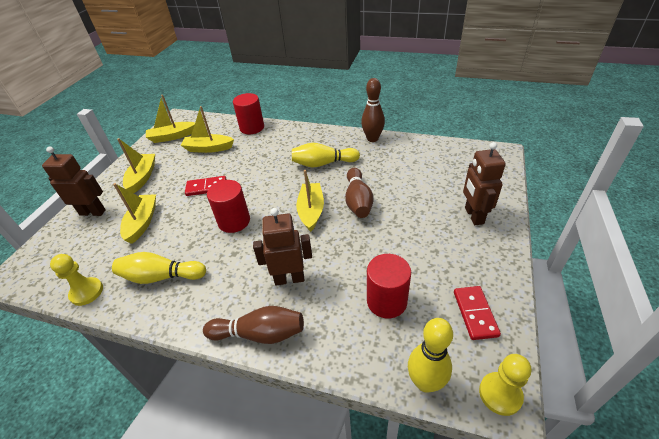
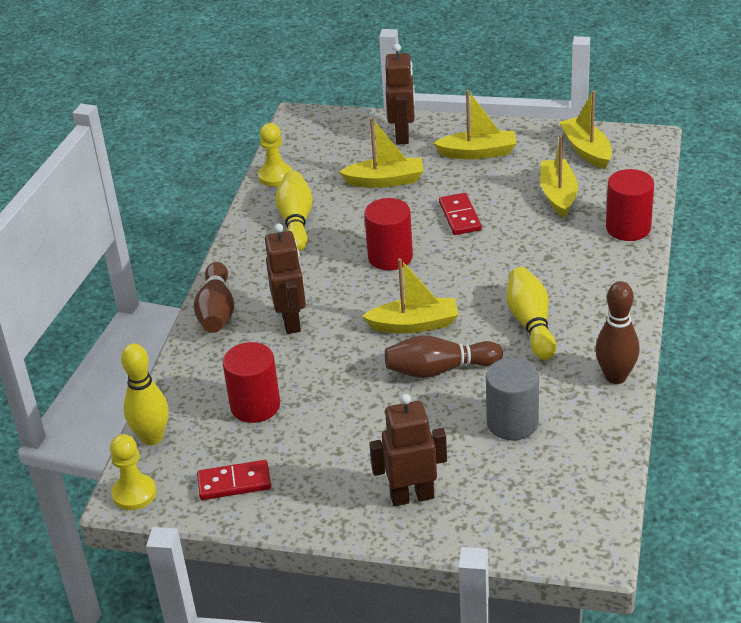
camera: 85 degrees right, 5 degrees down
none -> grey cylinder [486,357,539,440]

